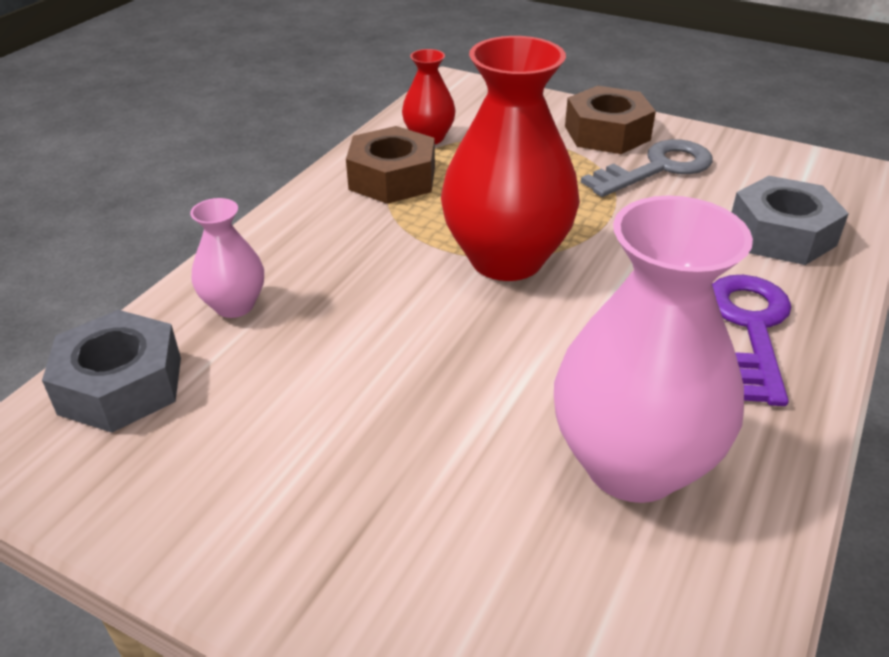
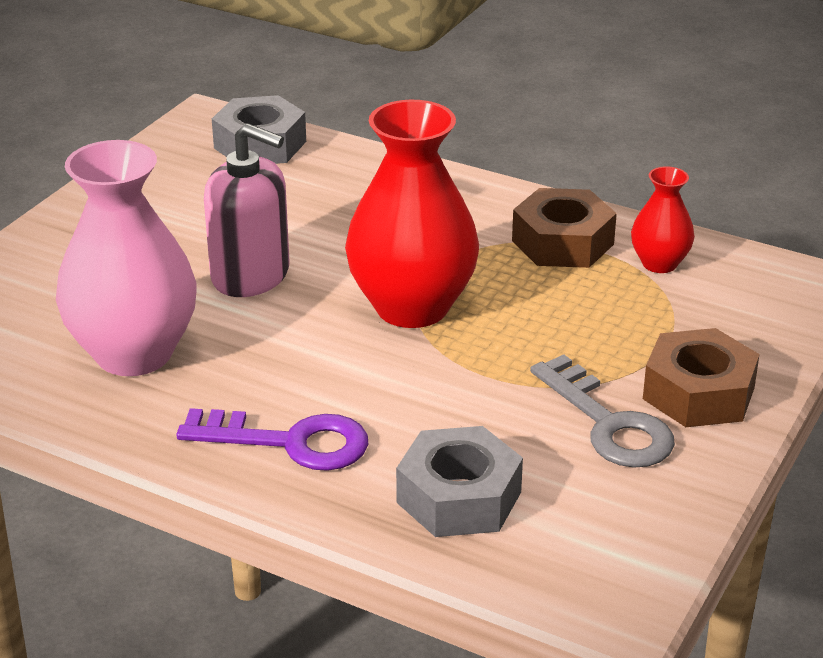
camera: 90 degrees right, 5 degrees down
pink vase [190,198,264,318] -> none
none -> pink soap dispenser [204,123,289,297]

